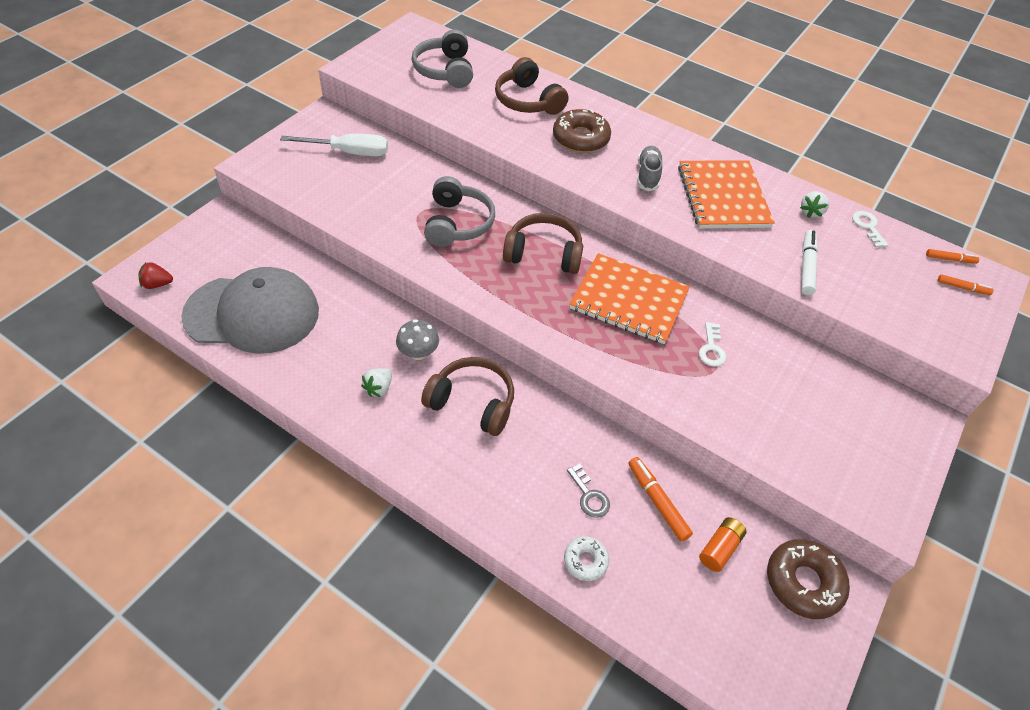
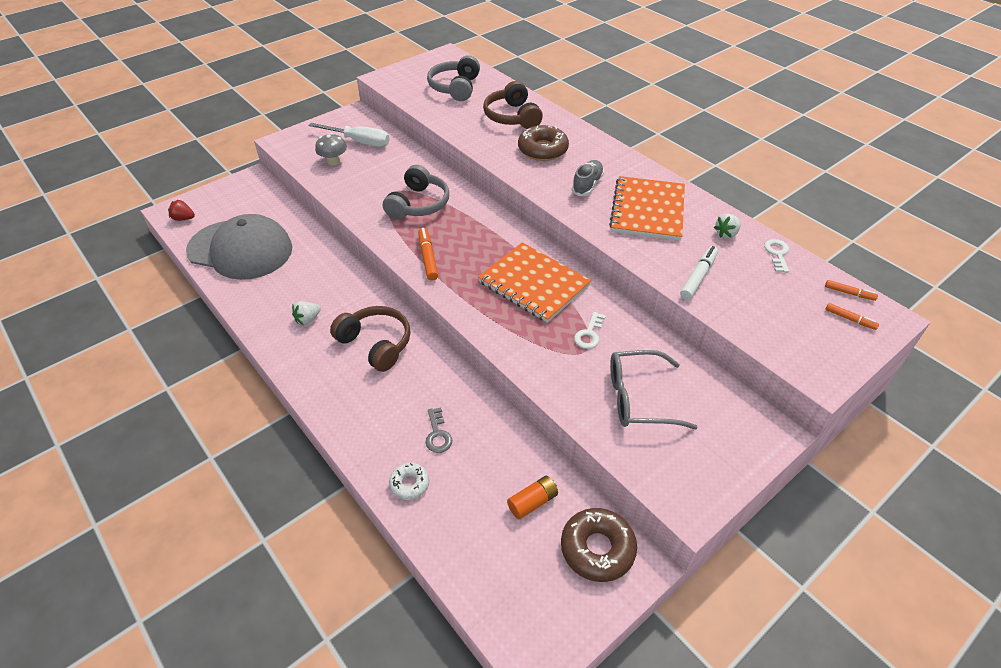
camera: 20 degrees right, 5 degrees down
grey mushroom [396,319,439,360] -> grey mushroom moved to [315,133,347,165]
brown headphones [503,213,583,274] -> none
orange marker [628,457,693,542] -> orange marker moved to [418,228,438,281]
none -> grey glasses [610,350,698,430]

